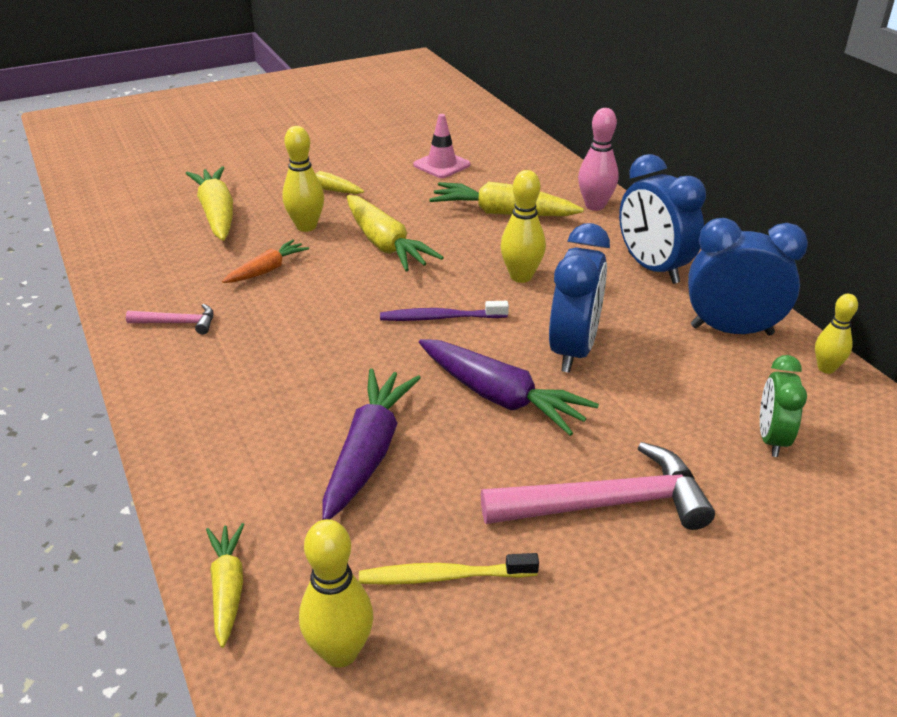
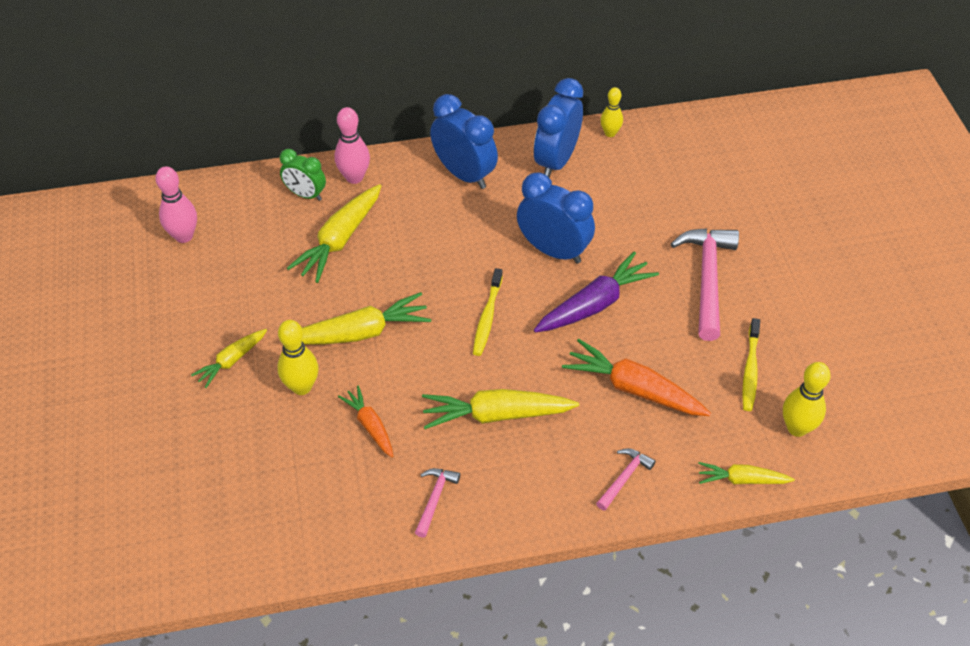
camera: 75 degrees left, 15 degrees up
yellow carrot [186,167,233,241] -> yellow carrot moved to [422,389,579,429]
purple carrot [322,368,421,520] -> orange carrot [562,339,711,416]
purple toothbrush [380,301,509,321] -> yellow toothbrush [473,268,503,356]
pink traffic cone [413,114,471,178] -> none
yellow bowling pin [500,170,546,283] -> none
blue clock [619,154,706,284] -> blue clock turned 120 degrees counterclockwise [430,94,498,189]
green clock [760,355,807,457] -> green clock moved to [280,149,326,201]
none -> pink bowling pin [155,166,197,243]
none -> pink hammer [596,448,656,511]

